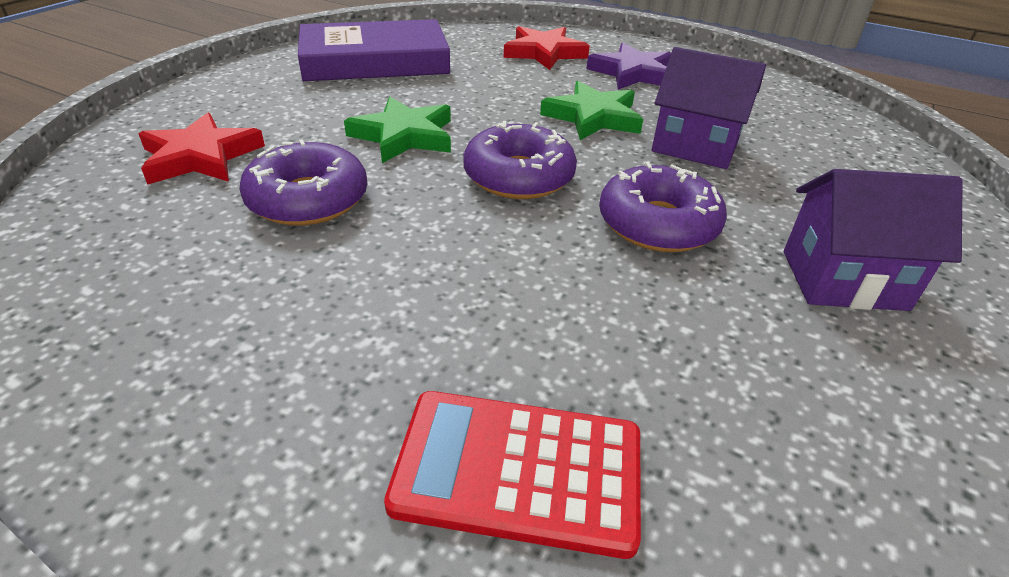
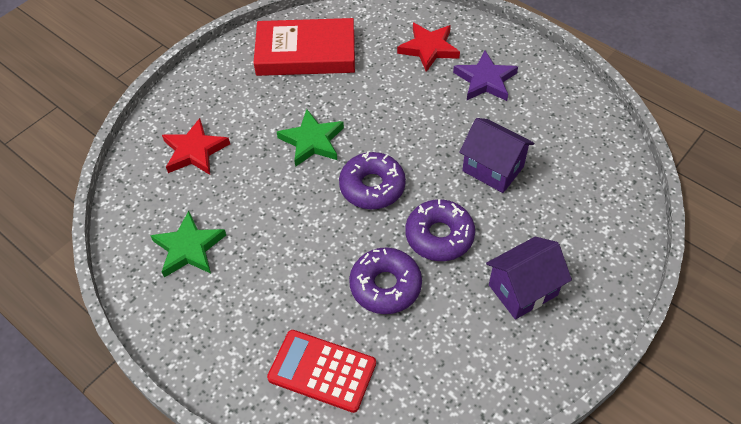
camera: 15 degrees right, 15 degrees up
purple donut [239,139,367,226] -> purple donut moved to [349,248,422,314]
purple book [298,19,450,81] -> red book [253,18,355,76]
green star [540,81,643,140] -> green star moved to [150,211,226,278]
purple house [784,169,963,311] -> purple house turned 45 degrees counterclockwise [486,236,572,320]

